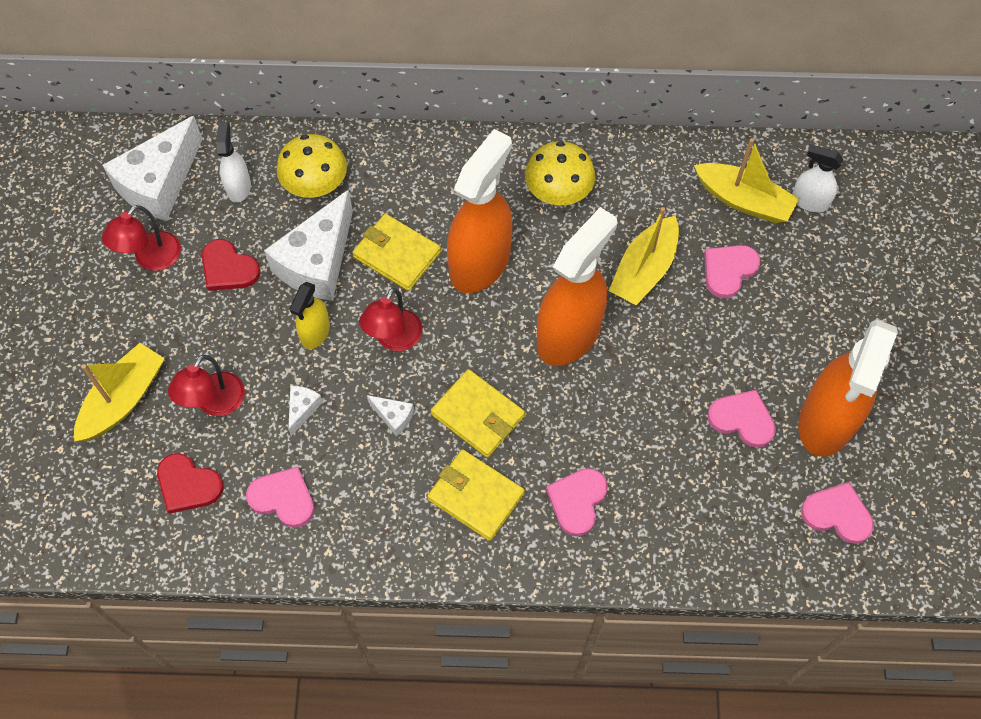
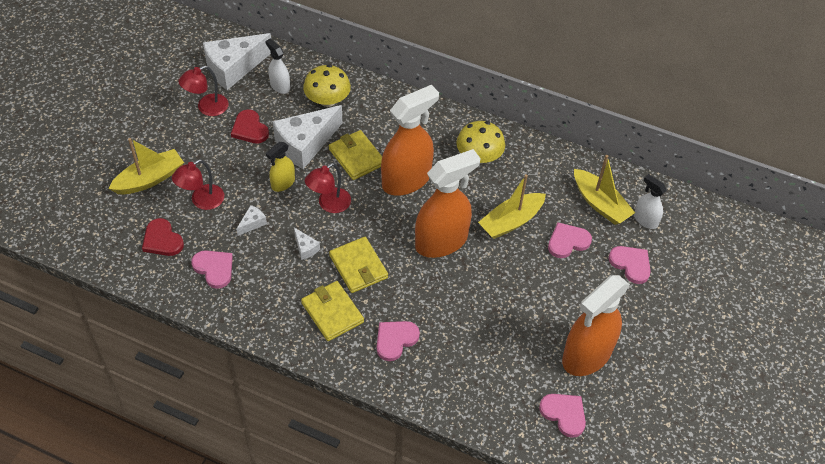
camera: 20 degrees right, 10 degrees down
white spray bottle [216,122,251,203] -> white spray bottle turned 60 degrees counterclockwise [265,39,290,94]
pink heart [707,390,776,448] -> pink heart moved to [609,246,651,284]

